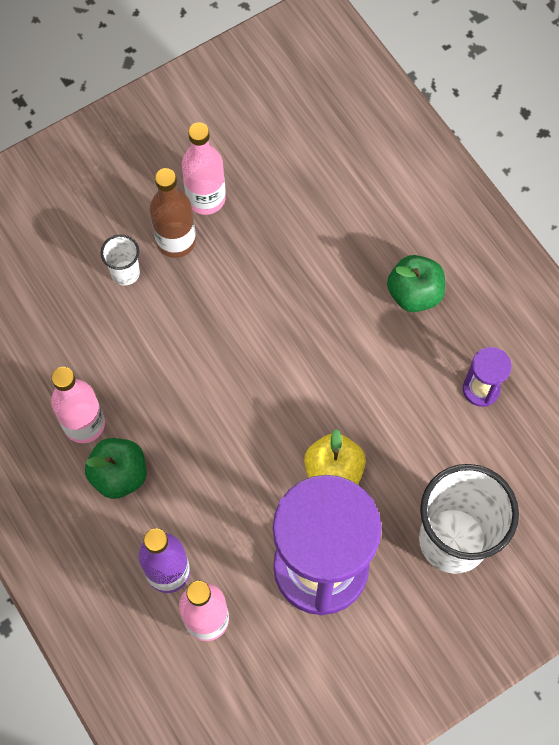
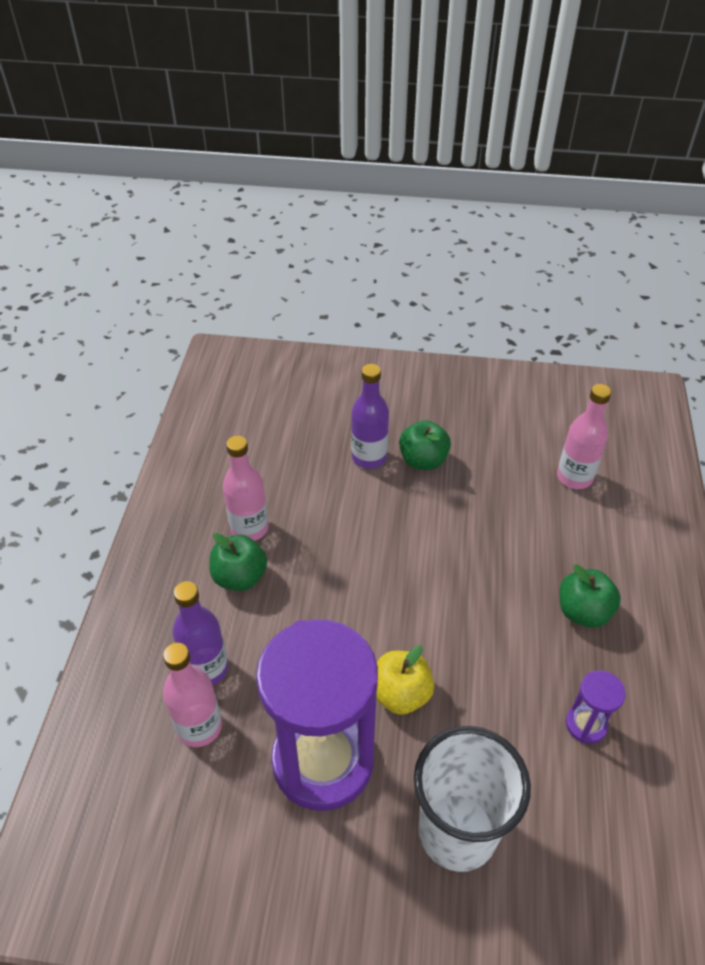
camera: 40 degrees right, 20 degrees down
white cup [101,234,140,286] -> purple bottle [351,364,389,469]
brown bottle [150,168,196,258] -> green apple [399,420,451,470]
pink bottle [182,122,226,215] -> pink bottle moved to [557,384,612,489]

